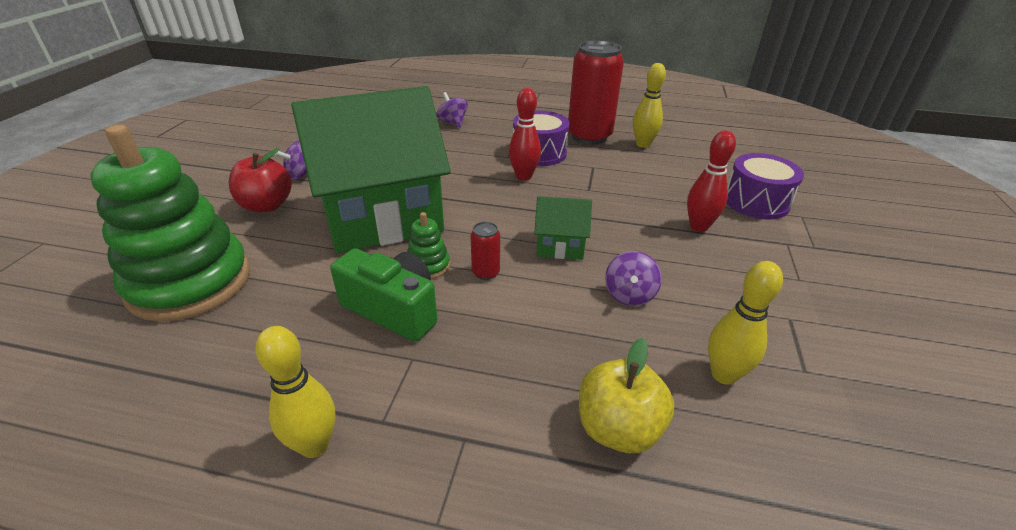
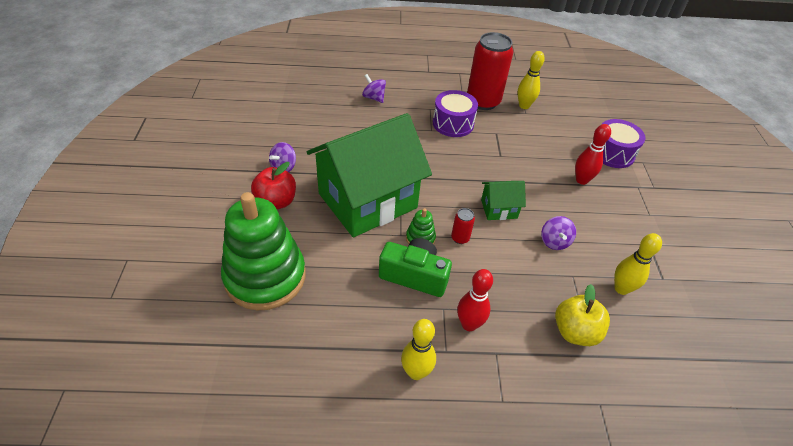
camera: 15 degrees left, 10 degrees up
red bowling pin [509,88,541,181] -> red bowling pin moved to [457,269,493,331]

